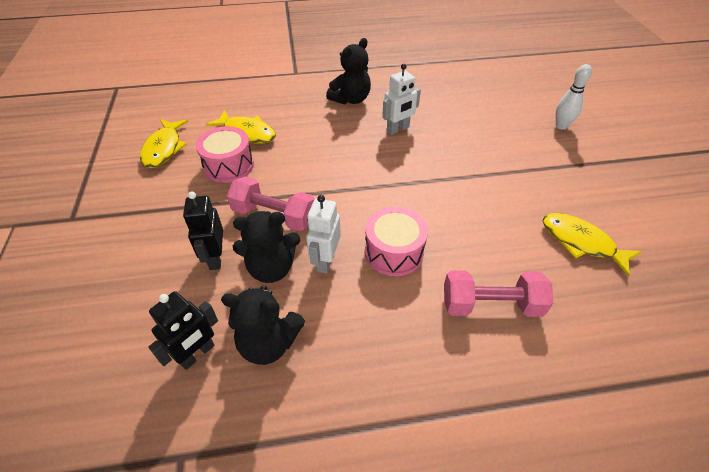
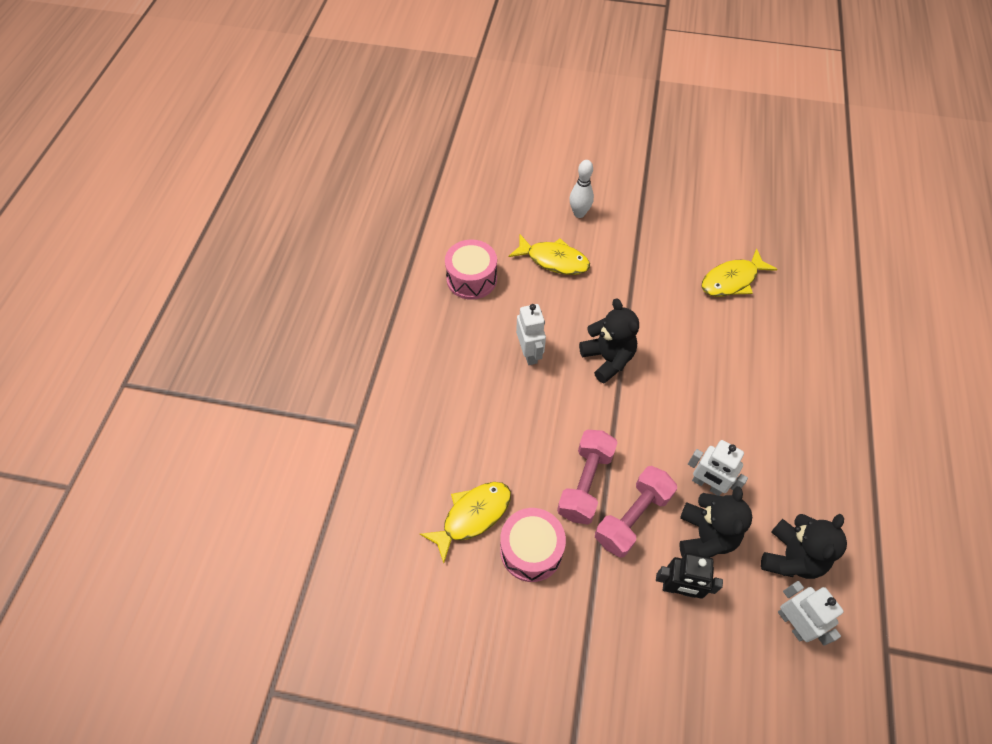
camera: 70 degrees left, 10 degrees up
yellow fish [140,119,188,168] -> yellow fish moved to [508,234,590,275]
black robot [148,291,218,370] -> white robot [778,581,844,646]
black teddy bear [326,38,371,104] -> black teddy bear moved to [579,299,639,384]
pink drum [365,207,428,276] -> pink drum moved to [445,240,497,300]
pink dumbbell [444,270,553,317] -> pink dumbbell moved to [557,430,618,525]

